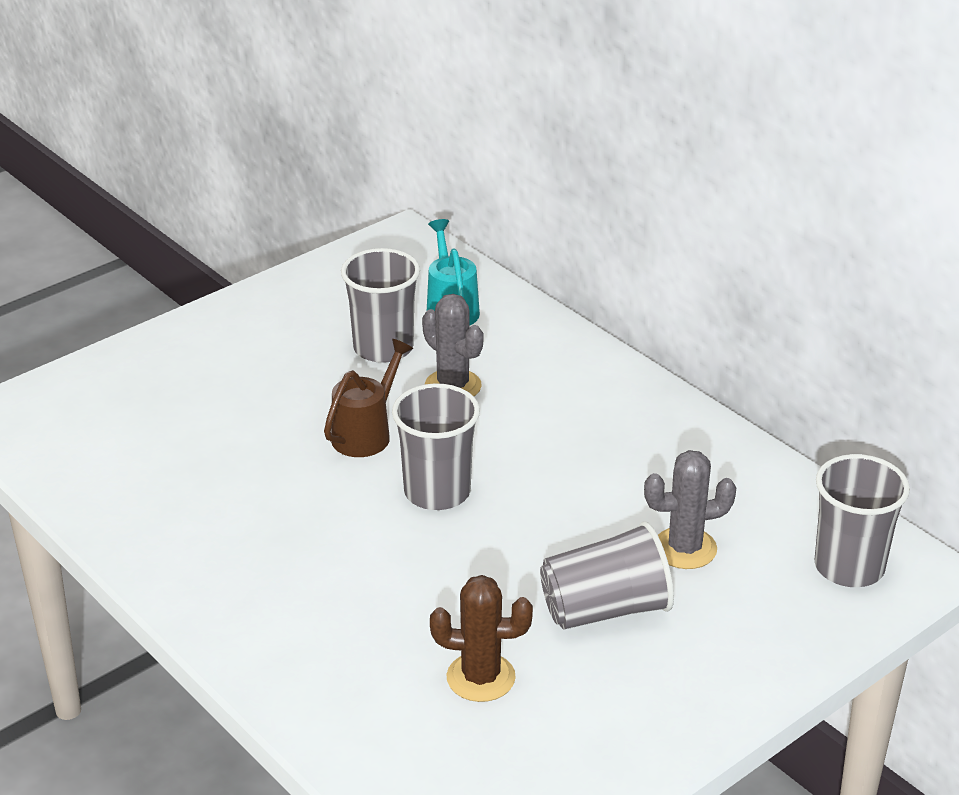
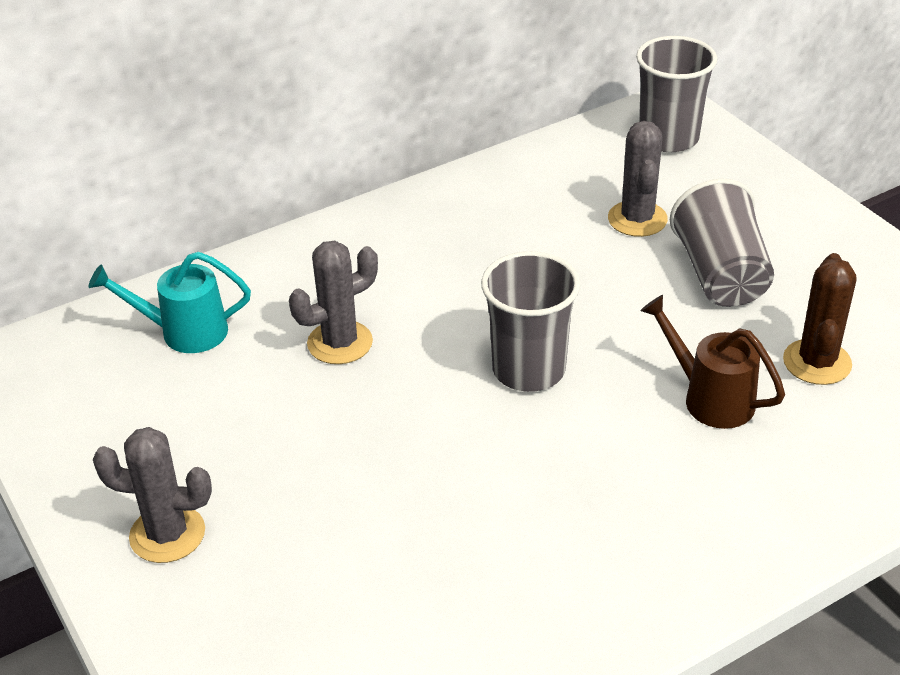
camera: 80 degrees left, 5 degrees up
brown watering can [324,339,413,457] -> brown watering can moved to [640,295,785,429]
grey cup [341,248,420,363] -> none
none -> grey cactus [93,427,212,563]

